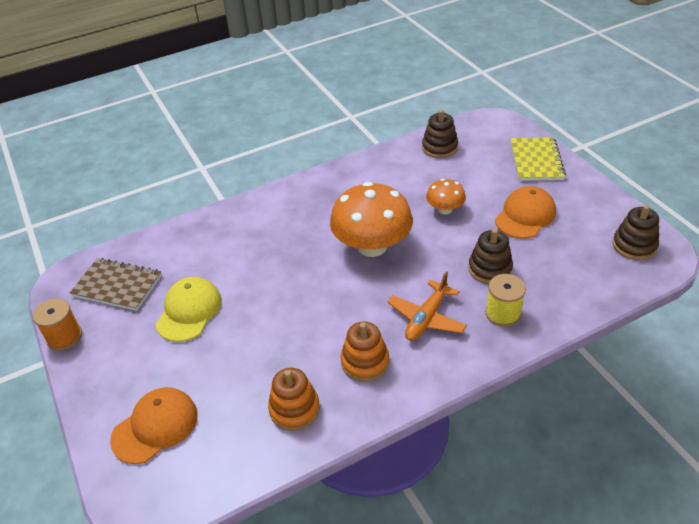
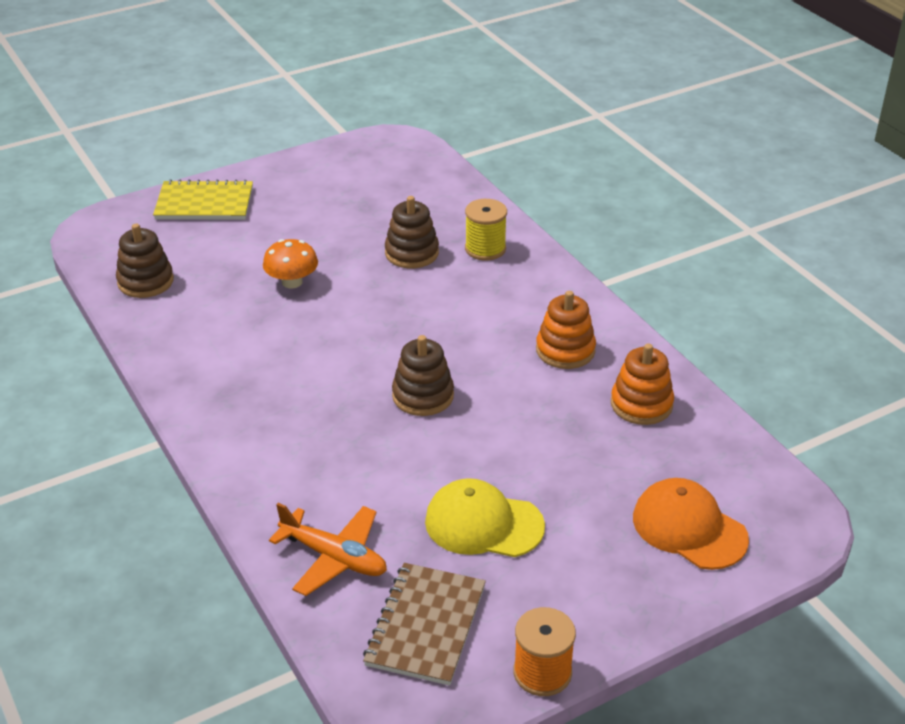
camera: 95 degrees left, 5 degrees down
orange mushroom [330,182,413,257] -> none
orange plane [387,271,467,341] -> orange plane moved to [269,503,387,596]
orange cap [495,186,556,239] -> none
brown stacking toy [612,205,659,260] -> brown stacking toy moved to [392,335,454,416]

